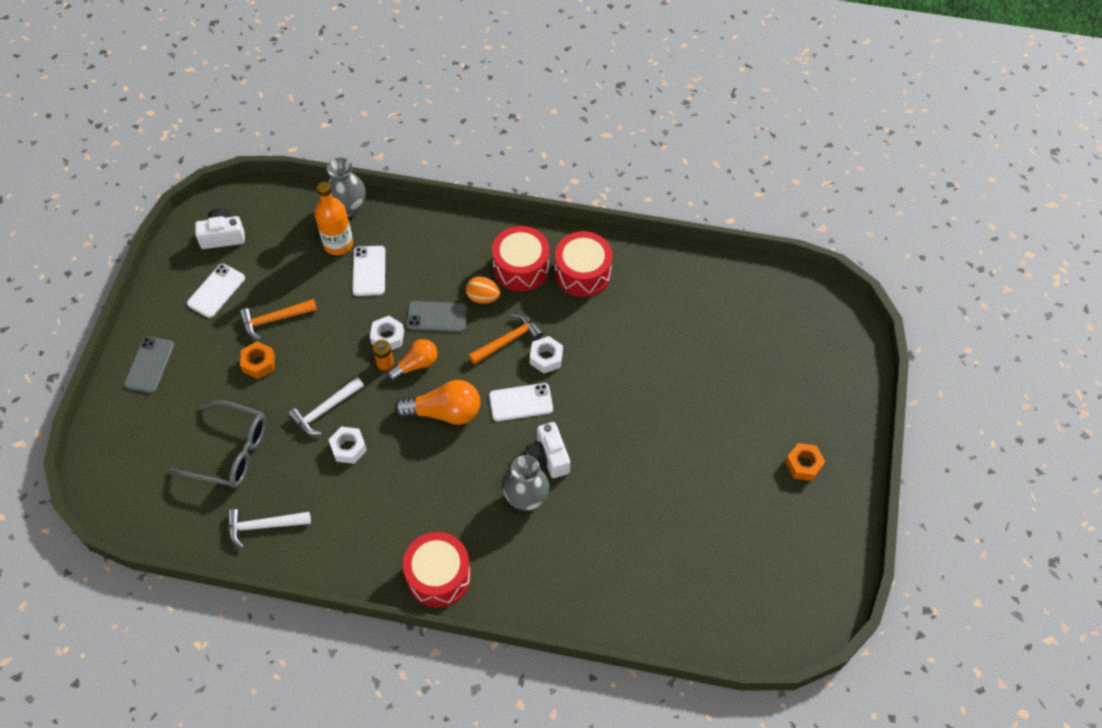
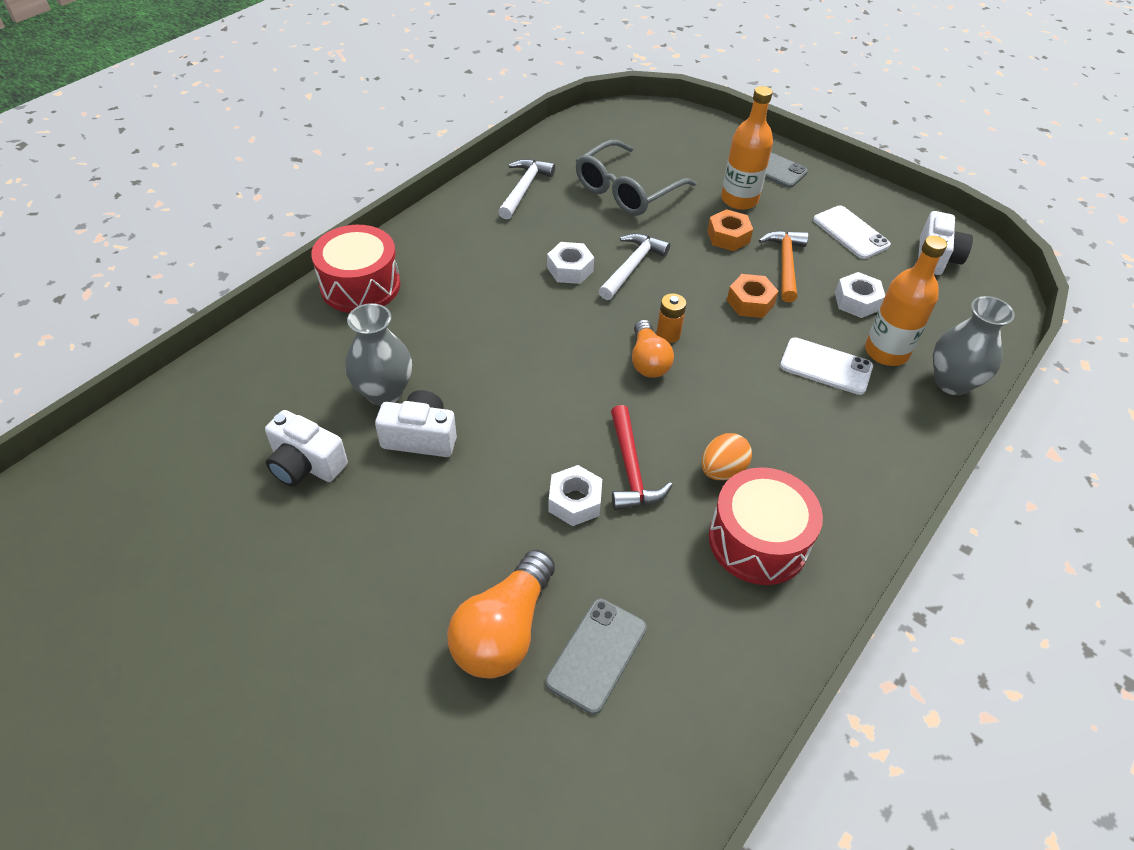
camera: 115 degrees right, 10 degrees down
white hammer [288,377,364,435] -> white hammer turned 45 degrees clockwise [599,233,670,300]
white nut [370,316,404,350] -> white nut moved to [835,272,885,318]
orange light bulb [394,380,480,425] -> orange light bulb moved to [447,549,555,679]
grey phone [406,301,467,332] -> grey phone moved to [545,599,647,714]
orange hammer [469,313,543,365] -> red hammer [611,405,673,510]
white phone [489,383,553,421] -> none
red drum [555,231,612,297] -> none
orange nut [785,443,825,481] -> orange nut moved to [727,274,778,318]
none -> white camera [265,410,348,487]
none -> orange bottle [721,86,773,210]

